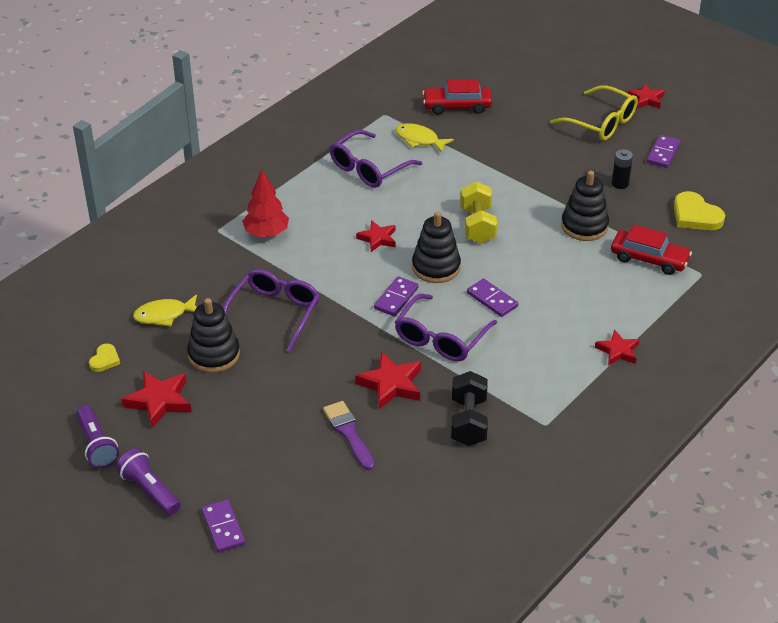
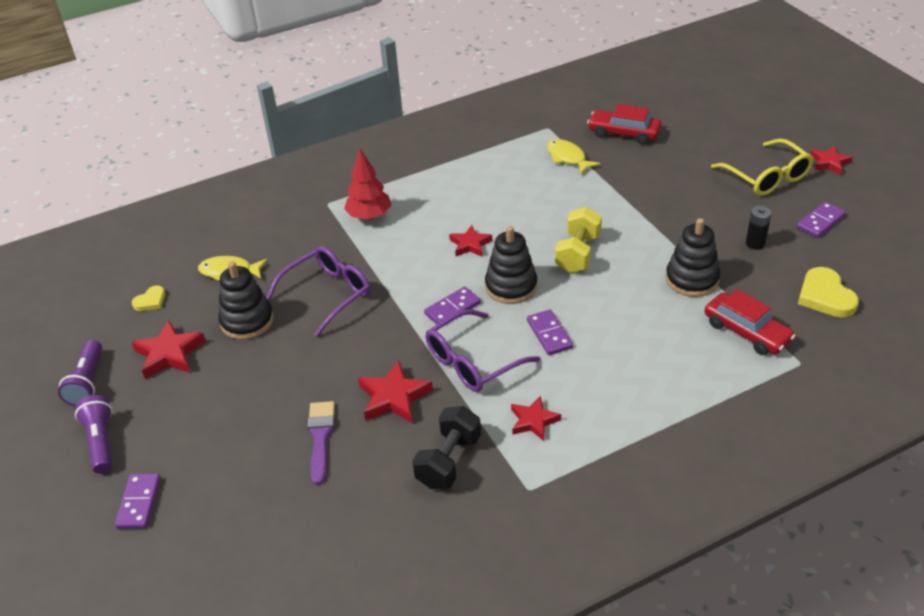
camera: 25 degrees right, 0 degrees up
purple glasses [330,130,422,188] -> none
red star [595,329,640,365] -> red star moved to [511,396,561,441]

